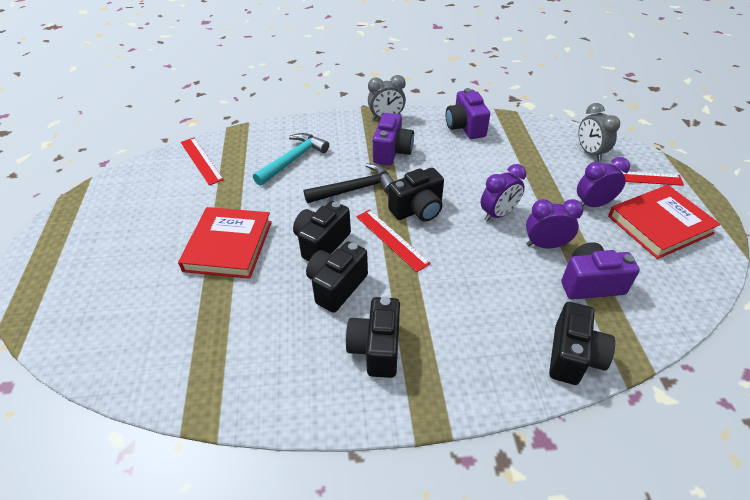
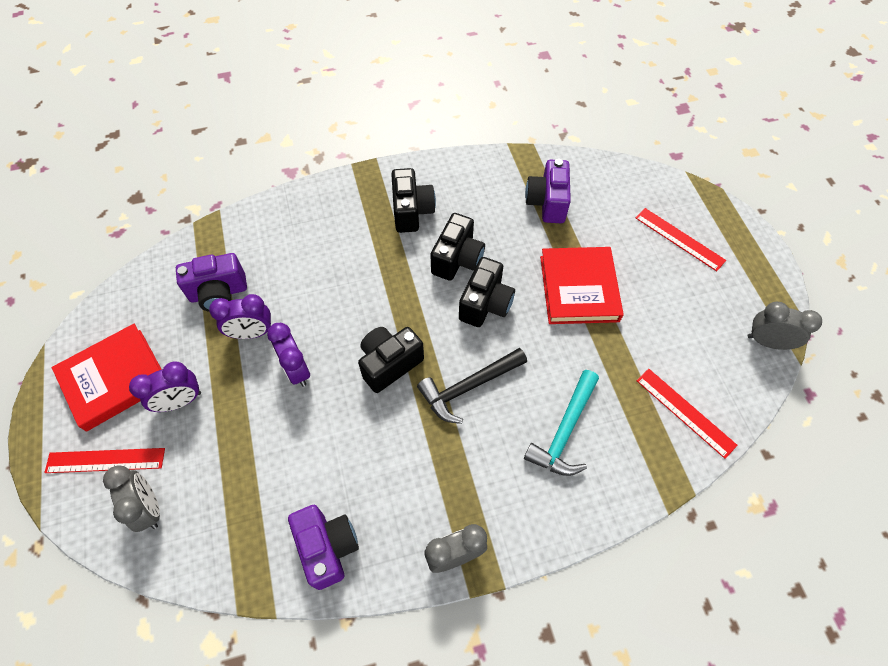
camera: 170 degrees right, 15 degrees up
red ruler [356,209,431,272] -> red ruler moved to [636,208,726,271]
purple camera [373,113,414,165] -> purple camera moved to [525,159,571,223]
purple clock [481,164,526,222] -> purple clock turned 75 degrees counterclockwise [267,323,310,387]
black camera [549,302,615,385] -> none
none -> grey clock [747,302,822,350]

